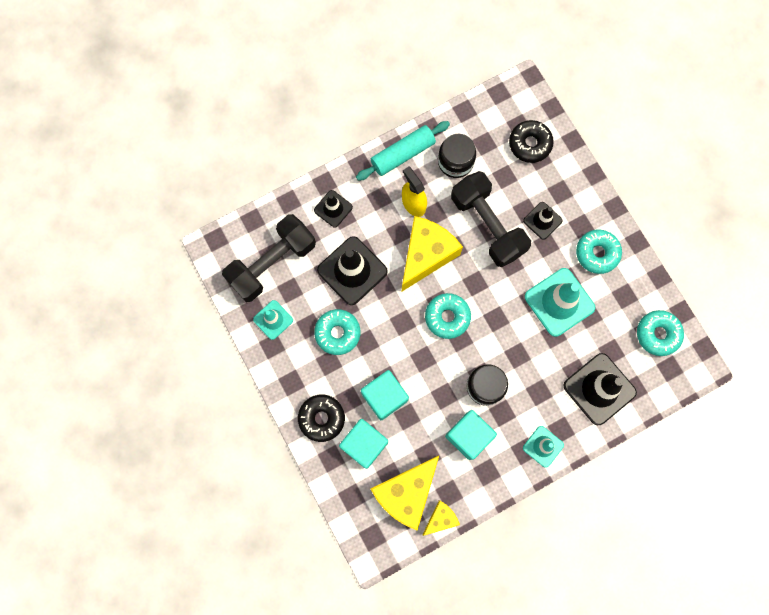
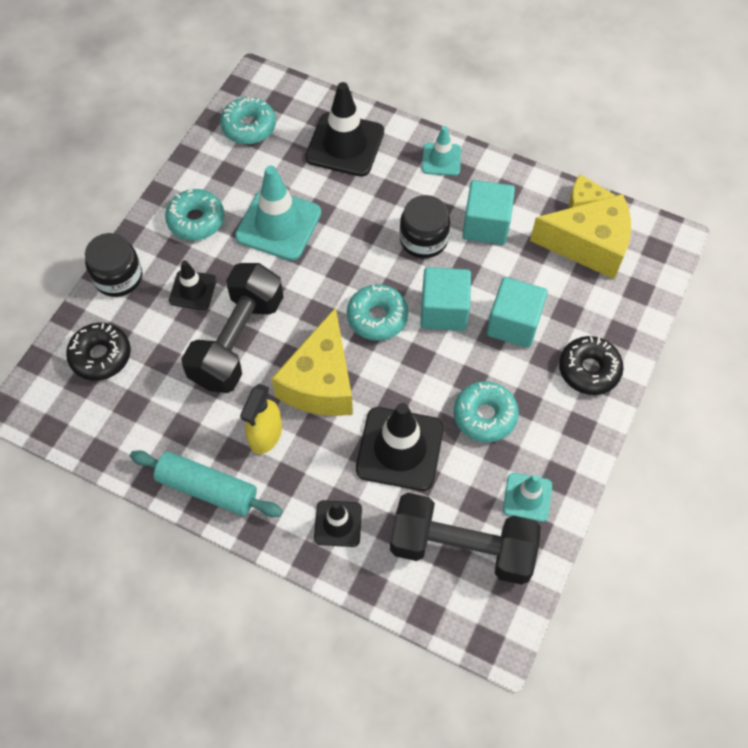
camera: 125 degrees left, 15 degrees down
turquoise cube [339,419,388,469] -> turquoise cube moved to [420,267,471,331]
yellow cheese [401,216,463,292] -> yellow cheese turned 75 degrees counterclockwise [272,307,353,416]
black jar [438,134,476,178] -> black jar moved to [85,233,142,297]

